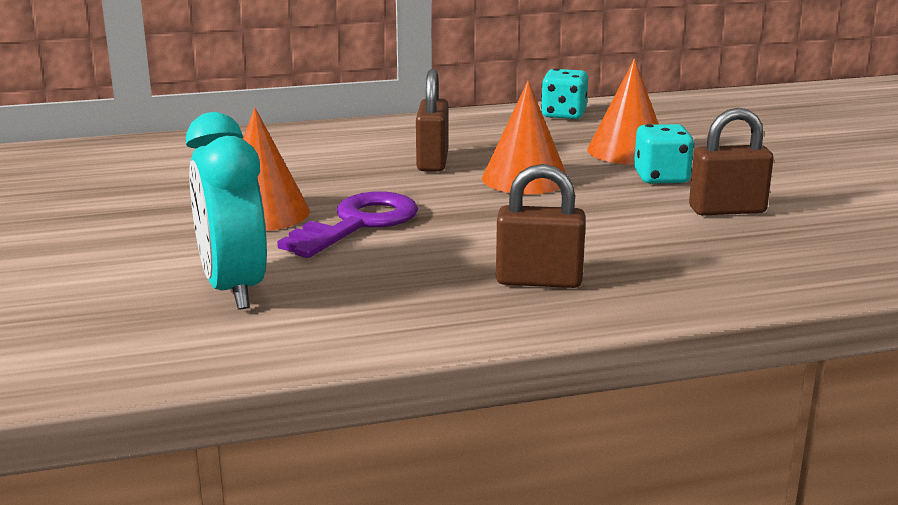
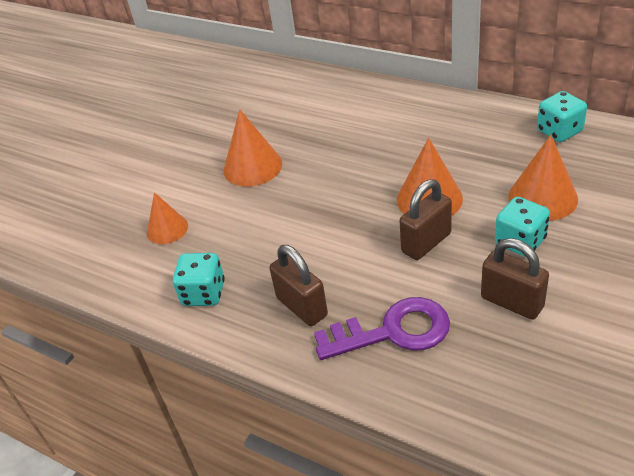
camera: 50 degrees right, 20 degrees up
turquoise clock [186,112,267,310] -> orange cone [147,192,188,244]
purple key [277,191,418,258] -> purple key moved to [314,297,450,360]
brown padlock [416,69,448,171] -> brown padlock moved to [400,179,452,260]
none -> turquoise dice [173,253,225,306]

